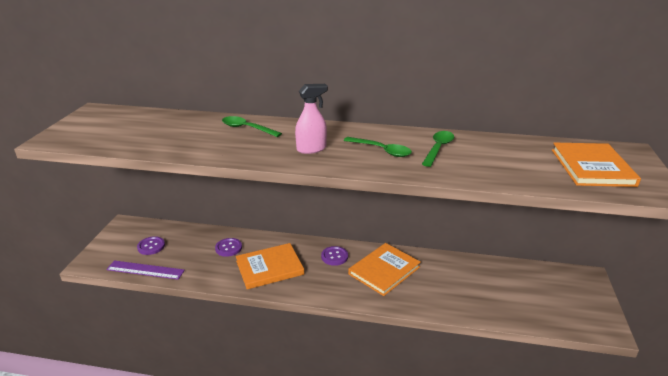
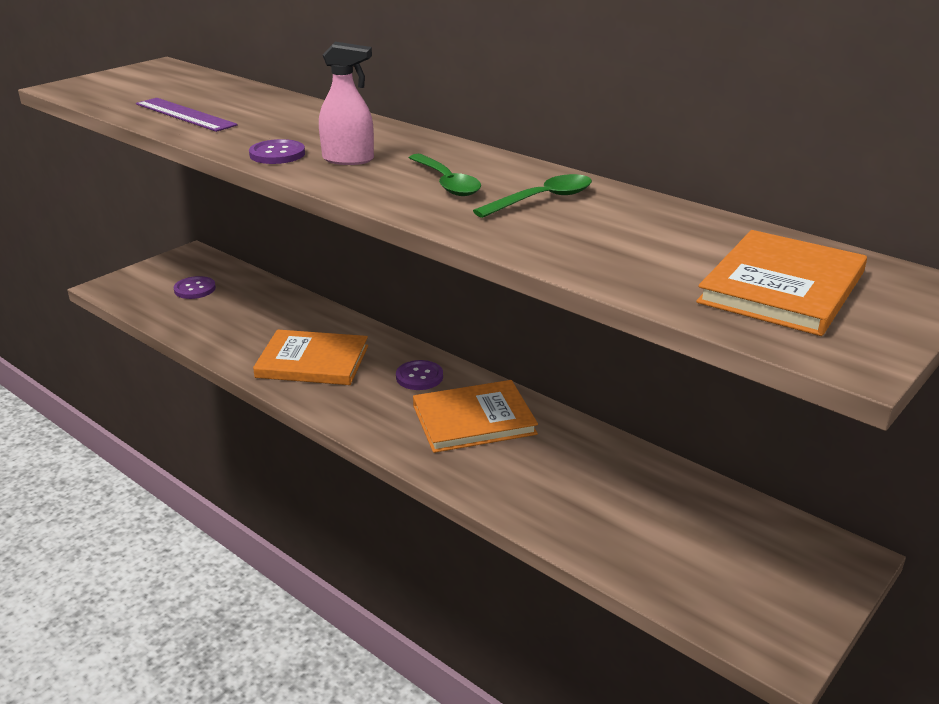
camera: 30 degrees right, 0 degrees up
purple ruler [106,260,185,280] -> purple ruler moved to [136,98,238,132]
purple button [215,238,242,257] -> purple button moved to [249,139,305,164]
green spoon [222,116,282,137] -> none

